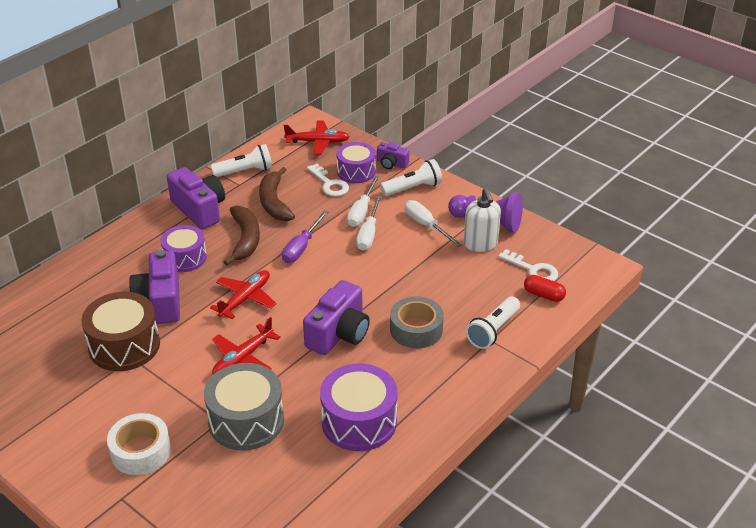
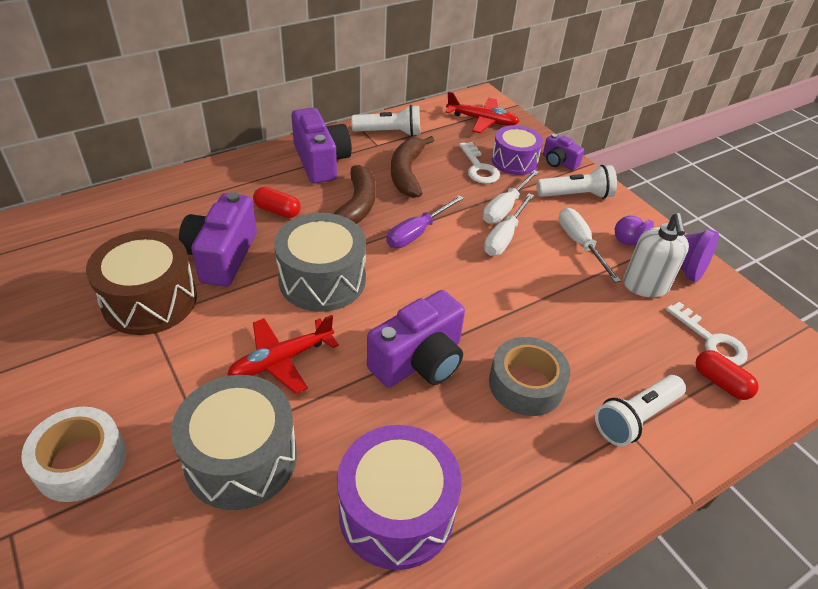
camera: 15 degrees right, 5 degrees up
purple drum [160,225,207,272] -> red capsule [253,187,301,218]
red plane [210,270,277,319] -> grey drum [274,213,366,312]

